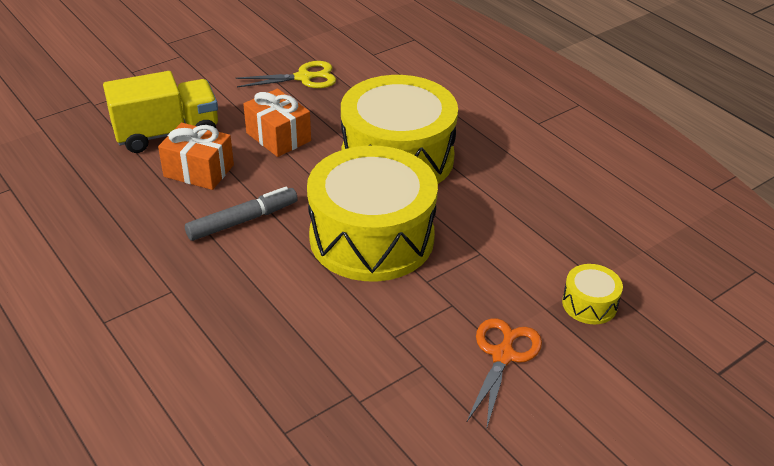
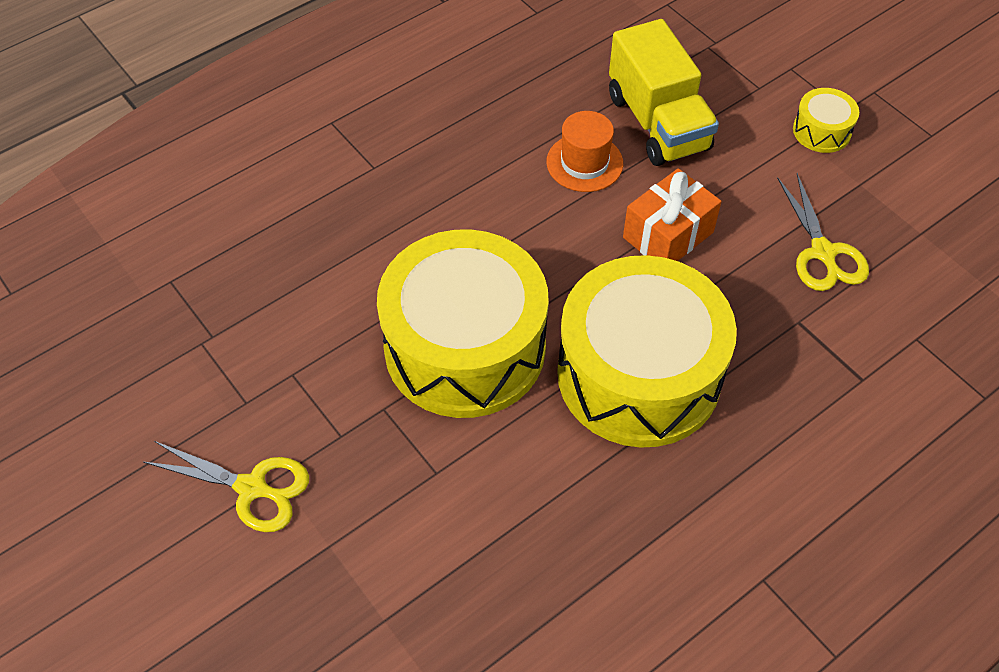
camera: 90 degrees right, 15 degrees up
orange gift [158,123,234,190] -> orange hat [546,111,623,192]
grey marker [185,187,298,241] -> none
orange scissors [466,318,542,430] -> yellow scissors [142,441,309,532]
yellow drum [562,264,623,324] -> yellow drum moved to [793,88,859,153]

